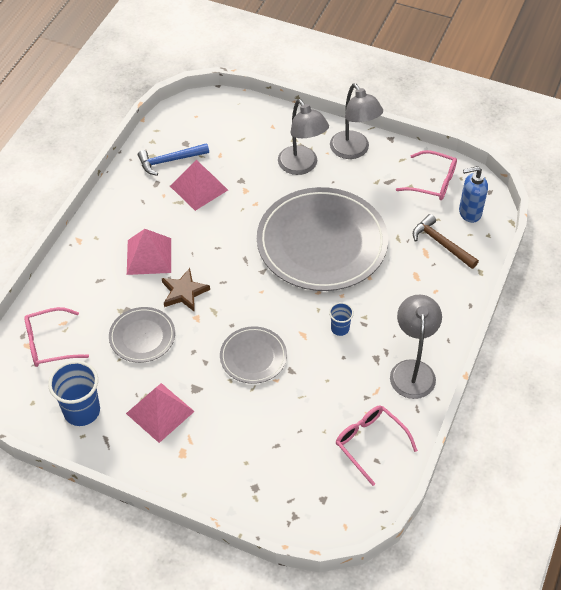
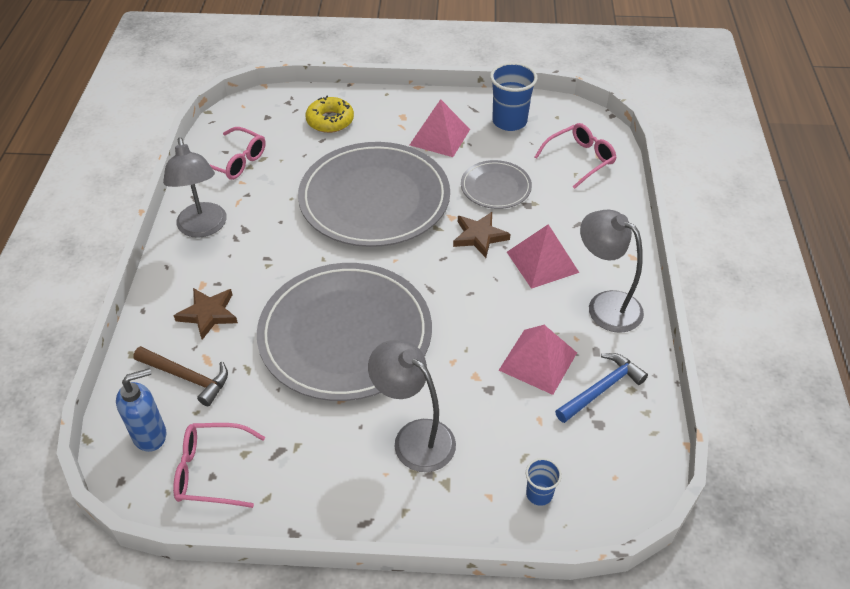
camera: 160 degrees right, 5 degrees down
grey plate [220,326,287,384] -> grey plate [298,142,450,247], size x2.10
blue cup [329,302,354,336] -> blue cup moved to [526,458,562,506]
grey lamp [330,83,383,159] -> grey lamp moved to [580,210,644,333]
none -> brown star [173,288,238,340]
none -> yellow donut [305,96,354,133]

